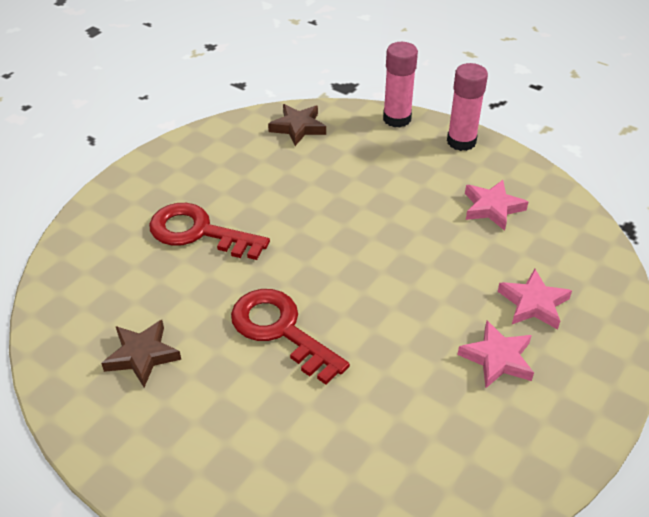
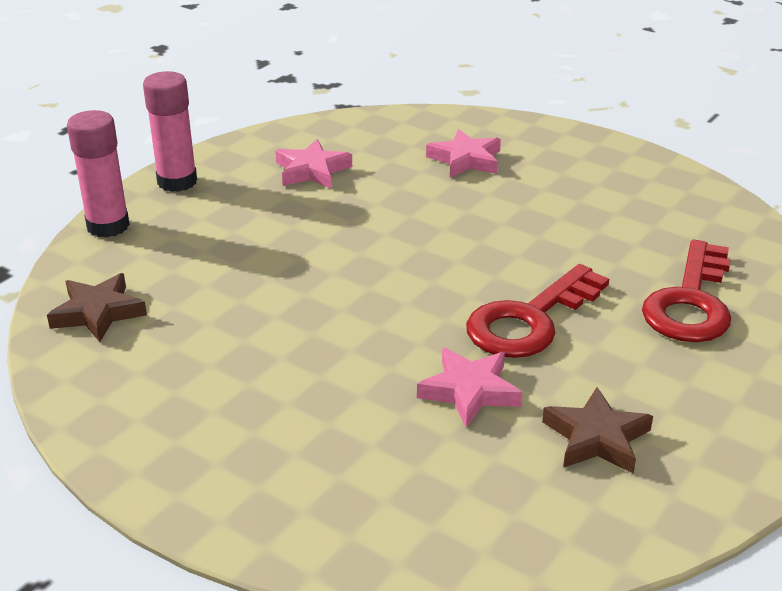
camera: 90 degrees left, 10 degrees down
red key [149,203,270,260] -> red key moved to [642,240,731,342]
pink star [457,321,534,388] -> pink star moved to [417,347,523,427]

